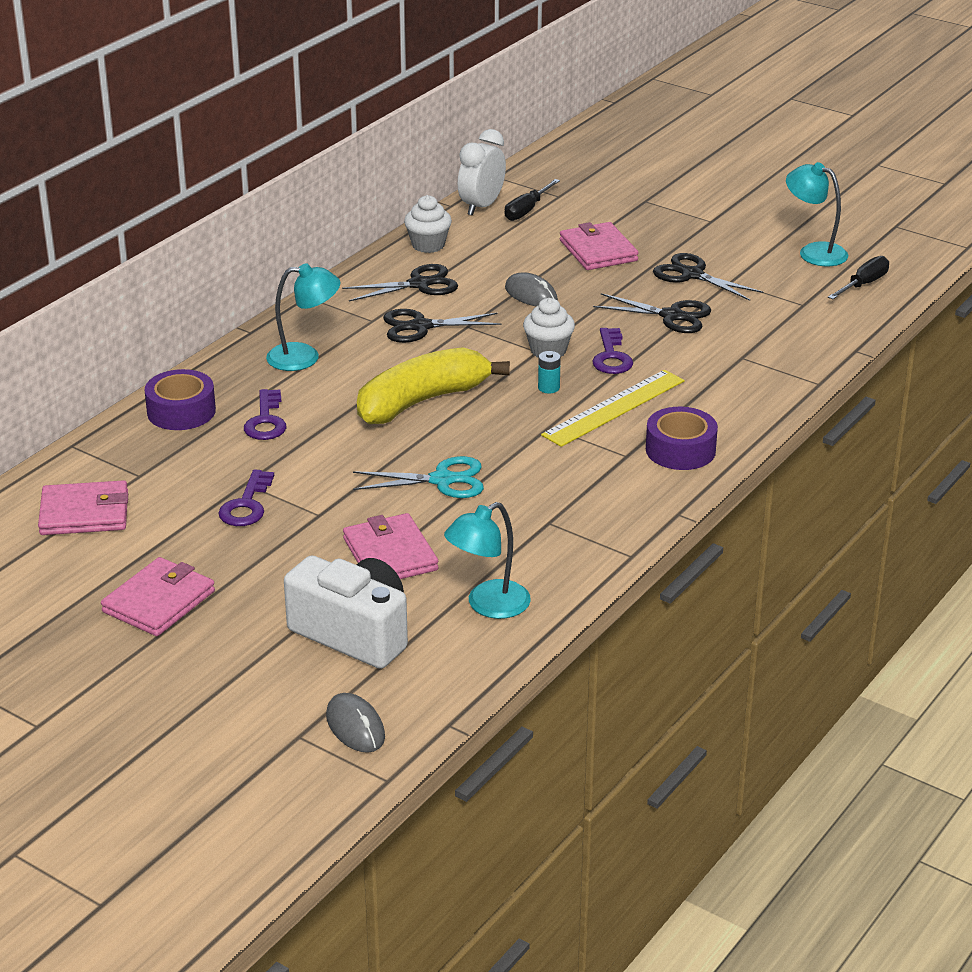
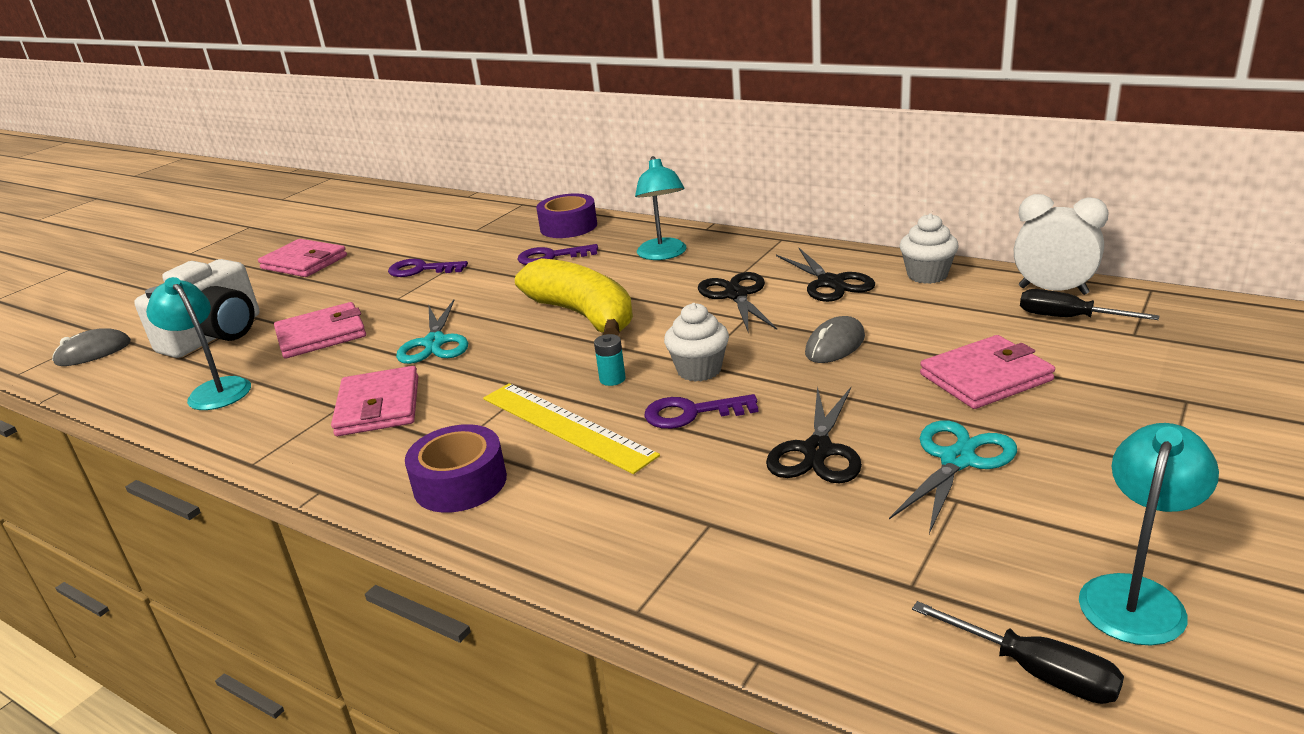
camera: 90 degrees right, 5 degrees down
pink wallet [38,480,128,535] -> pink wallet moved to [331,366,419,436]
black scissors [653,253,764,301] -> turquoise scissors [889,420,1017,534]

